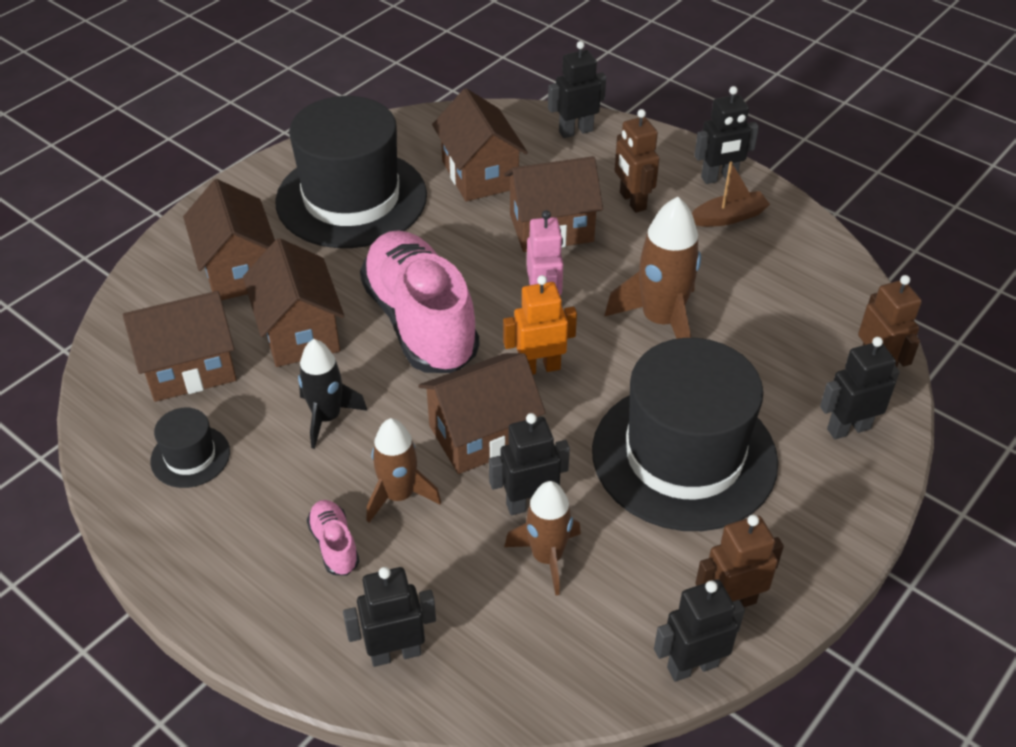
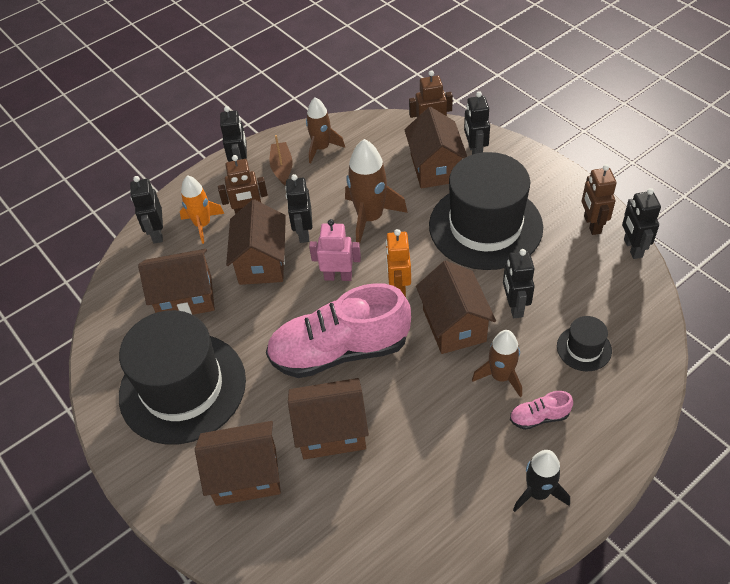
camera: 75 degrees left, 5 degrees up
brown house [123,291,237,402] -> brown house moved to [404,107,467,188]
black hat [150,408,230,488] -> black hat moved to [557,316,612,371]
black rocket [298,339,368,449] -> black rocket moved to [513,450,570,512]
black robot [343,567,436,667] -> black robot moved to [285,174,313,243]
brown rocket [504,481,581,596] -> brown rocket moved to [306,97,345,163]
none -> orange rocket [180,175,225,244]

